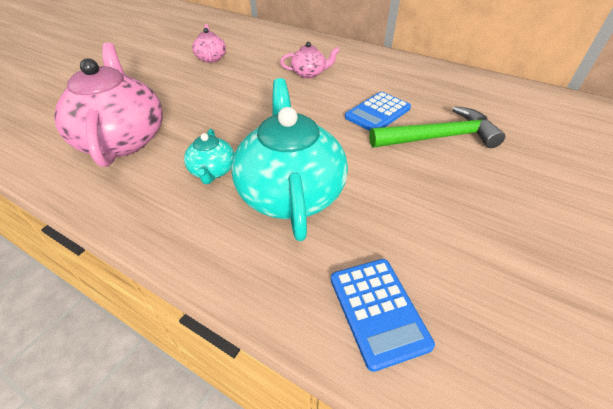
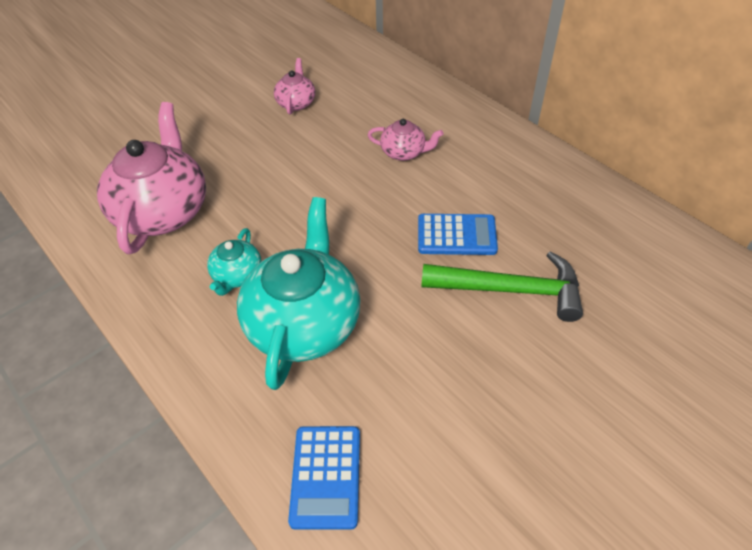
camera: 20 degrees right, 5 degrees up
blue calculator [345,92,411,131] -> blue calculator turned 150 degrees counterclockwise [418,214,498,255]

